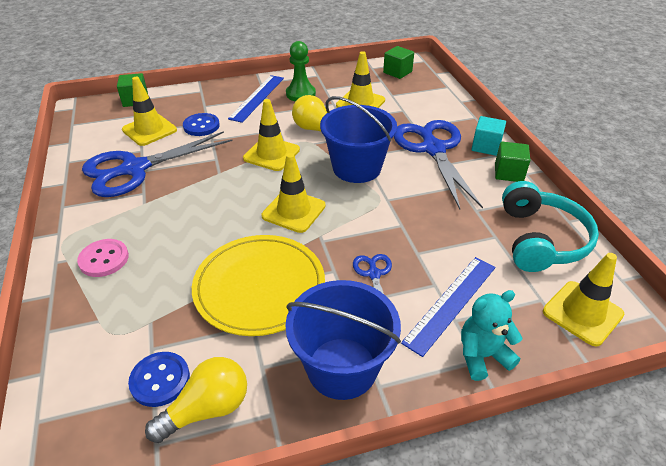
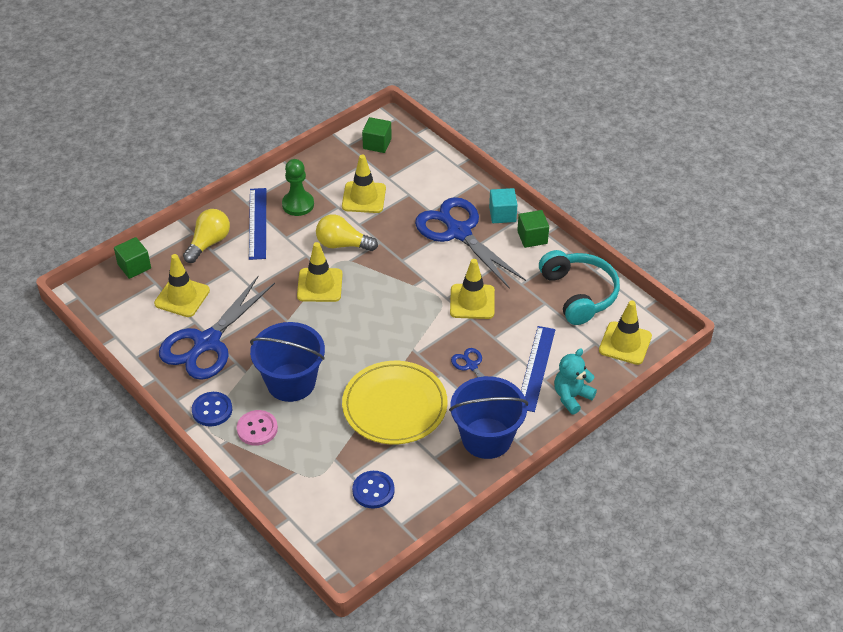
camera: 25 degrees left, 5 degrees up
yellow light bulb [145,357,247,443] -> yellow light bulb moved to [183,209,230,263]
blue button [183,113,220,136] -> blue button moved to [192,392,232,426]
yellow traffic cone [262,153,326,233] -> yellow traffic cone moved to [450,259,495,319]
blue bucket [320,96,397,183] -> blue bucket moved to [250,322,325,402]

